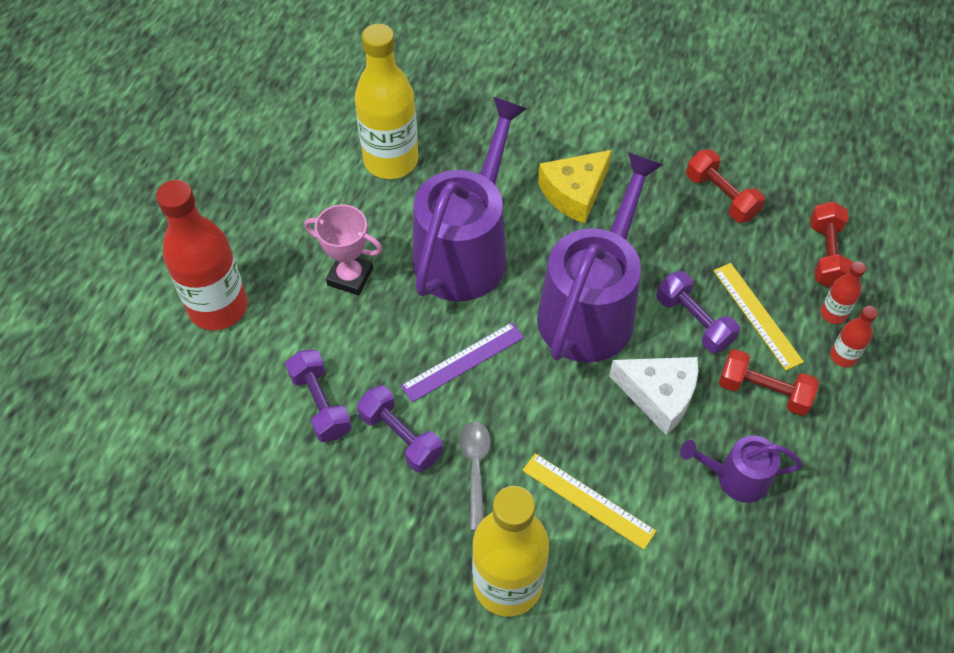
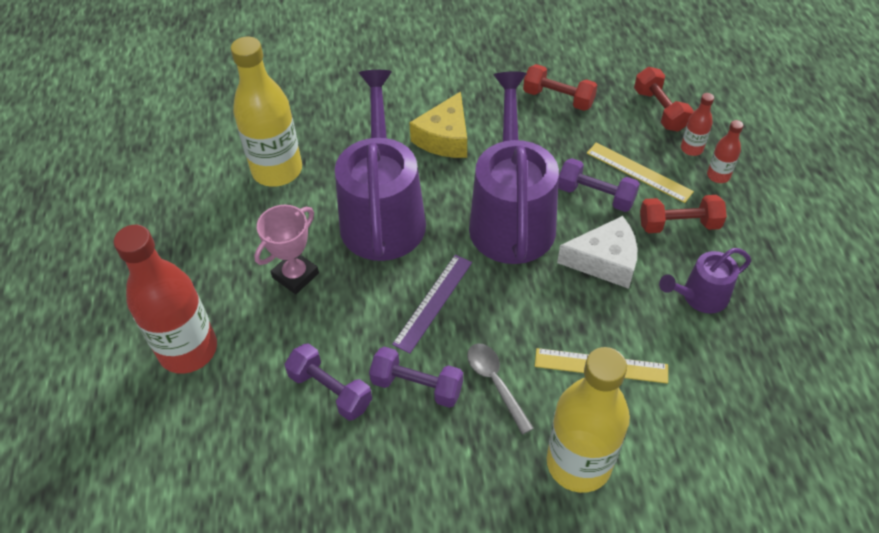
camera: 25 degrees left, 5 degrees down
pink trophy [304,205,382,296] -> pink trophy turned 45 degrees counterclockwise [254,205,319,294]

